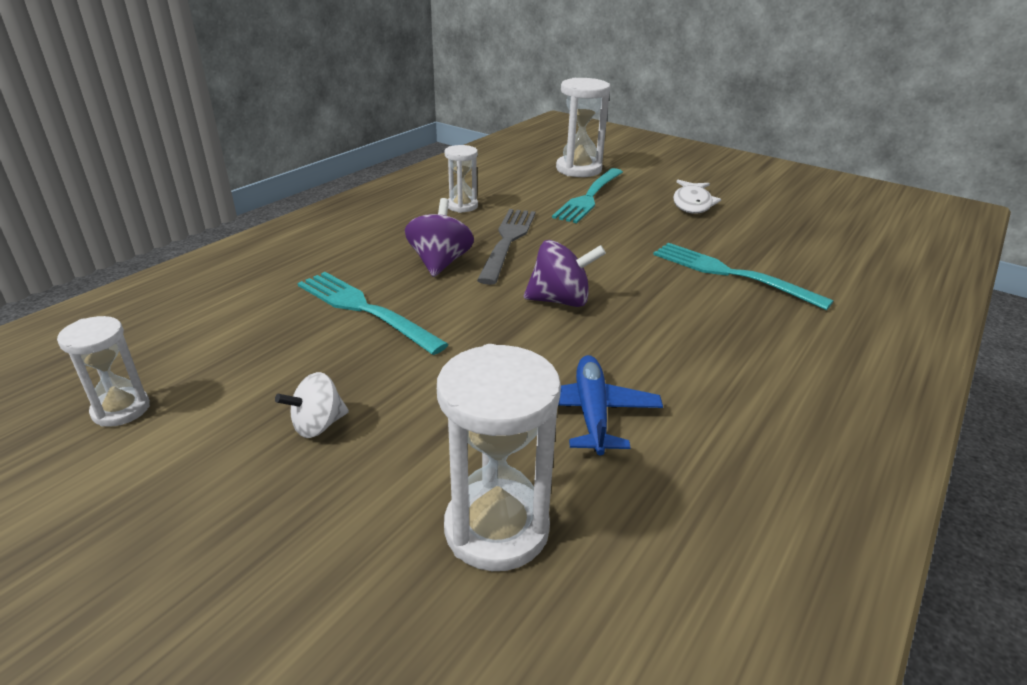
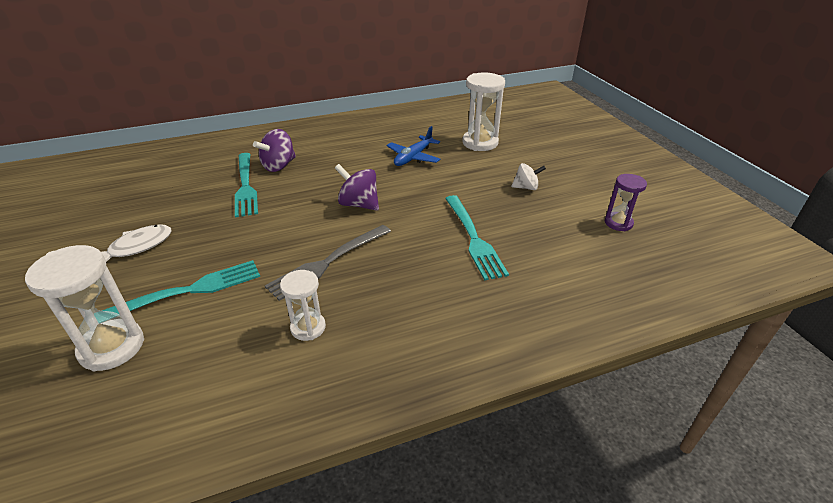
camera: 145 degrees left, 5 degrees up
white hourglass [57,316,150,427] -> purple hourglass [605,174,647,231]
purple spinning top [405,198,474,277] -> purple spinning top moved to [253,129,296,172]

